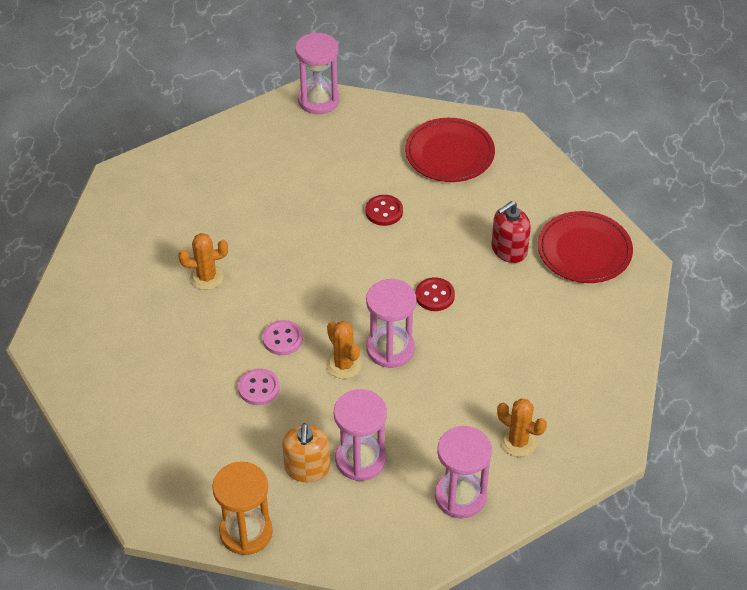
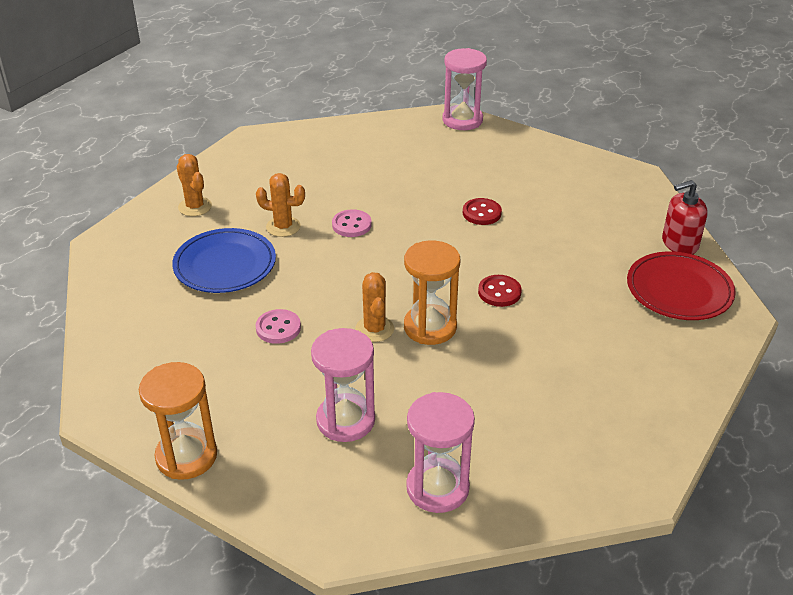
camera: 20 degrees right, 10 degrees down
pink button [263,320,303,355] -> pink button moved to [332,209,372,237]
orange soap dispenser [282,423,330,482] -> none
pink hourglass [366,279,416,368] -> orange hourglass [404,240,460,345]
red plate [405,118,495,182] -> none
red soap dispenser [492,201,531,263] -> red soap dispenser moved to [662,180,708,254]
orange cactus [497,398,547,457] -> orange cactus moved to [176,154,212,216]
none -> blue plate [172,228,276,293]

